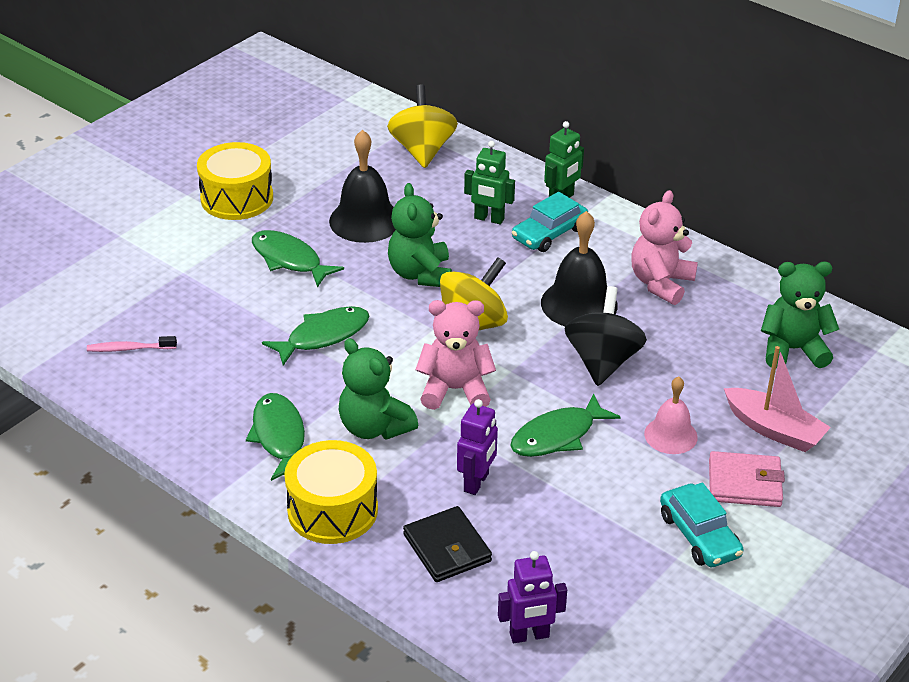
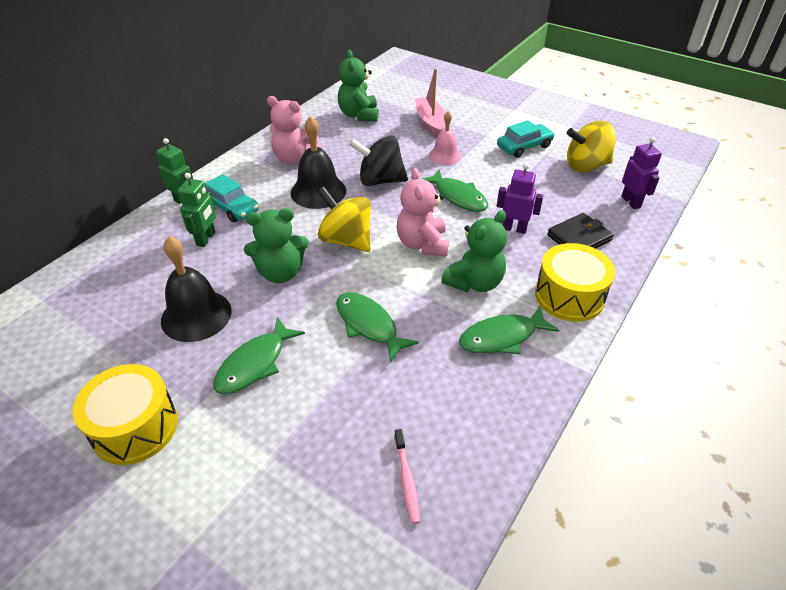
camera: 95 degrees left, 5 degrees up
yellow spinning top [387,85,458,168] -> yellow spinning top moved to [567,121,616,173]
pink wallet [709,451,785,507] -> none
pink boat [724,346,831,452] -> pink boat turned 45 degrees counterclockwise [415,69,446,137]

